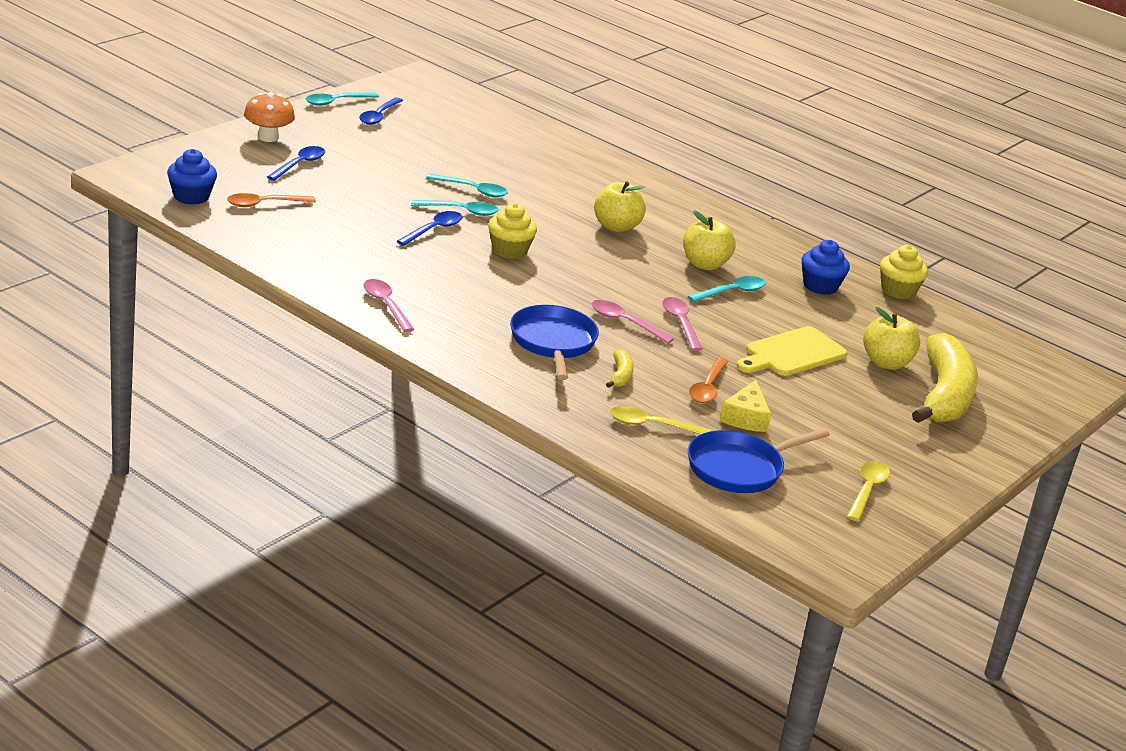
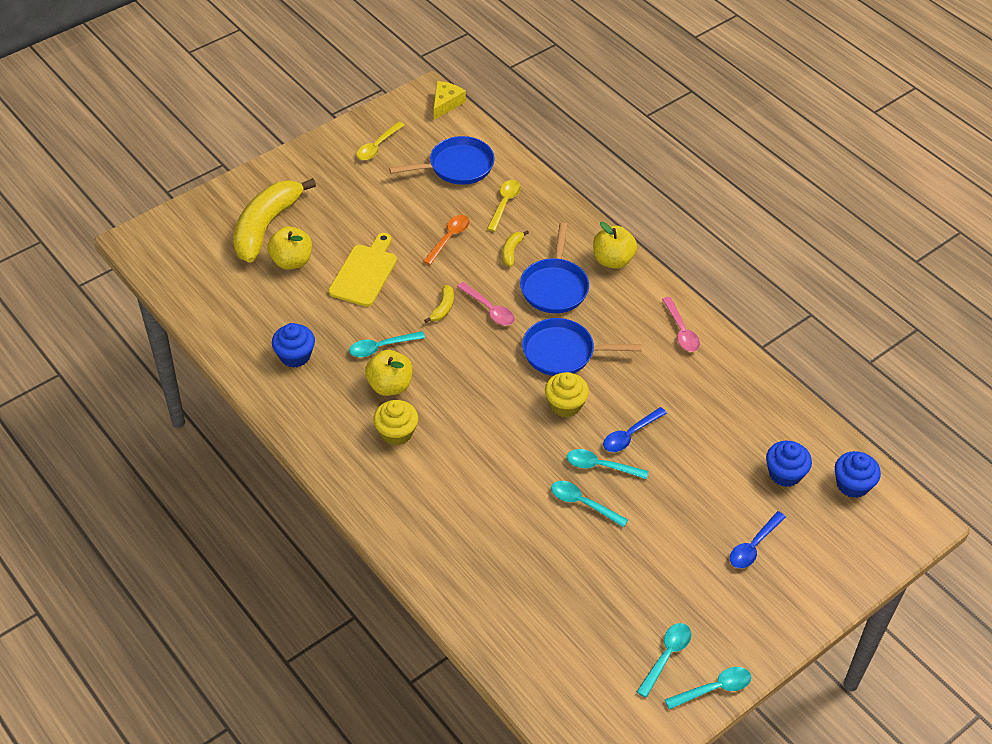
camera: 165 degrees left, 20 degrees up
orange spoon [227,193,316,207] -> blue cupcake [766,441,812,487]
orange mushroom [244,92,295,142] -> none
blue spoon [359,97,403,125] -> turquoise spoon [637,623,692,698]
yellow apple [594,181,646,232] -> yellow apple moved to [593,222,637,269]
yellow spoon [610,406,711,435] -> yellow spoon turned 90 degrees counterclockwise [487,180,521,232]
pink spoon [662,297,702,351] -> yellow banana [424,285,454,323]
yellow cheese [720,380,771,432] -> yellow cheese moved to [434,81,466,120]
yellow cutting board [736,326,848,376] -> yellow cutting board turned 45 degrees counterclockwise [329,233,397,307]
yellow cupcake [880,245,928,299] -> yellow cupcake moved to [373,400,418,445]
none -> blue pan [522,318,642,376]

